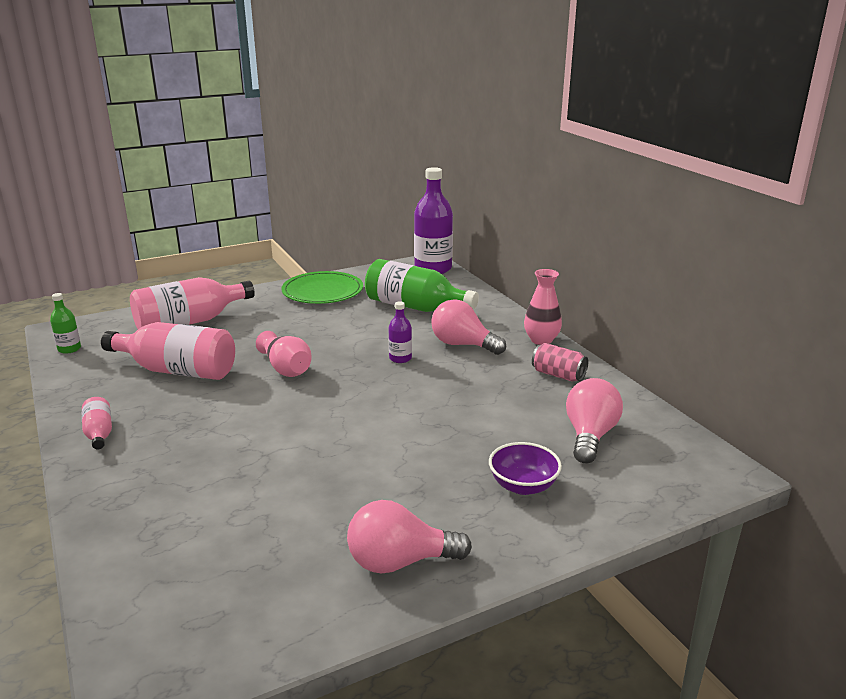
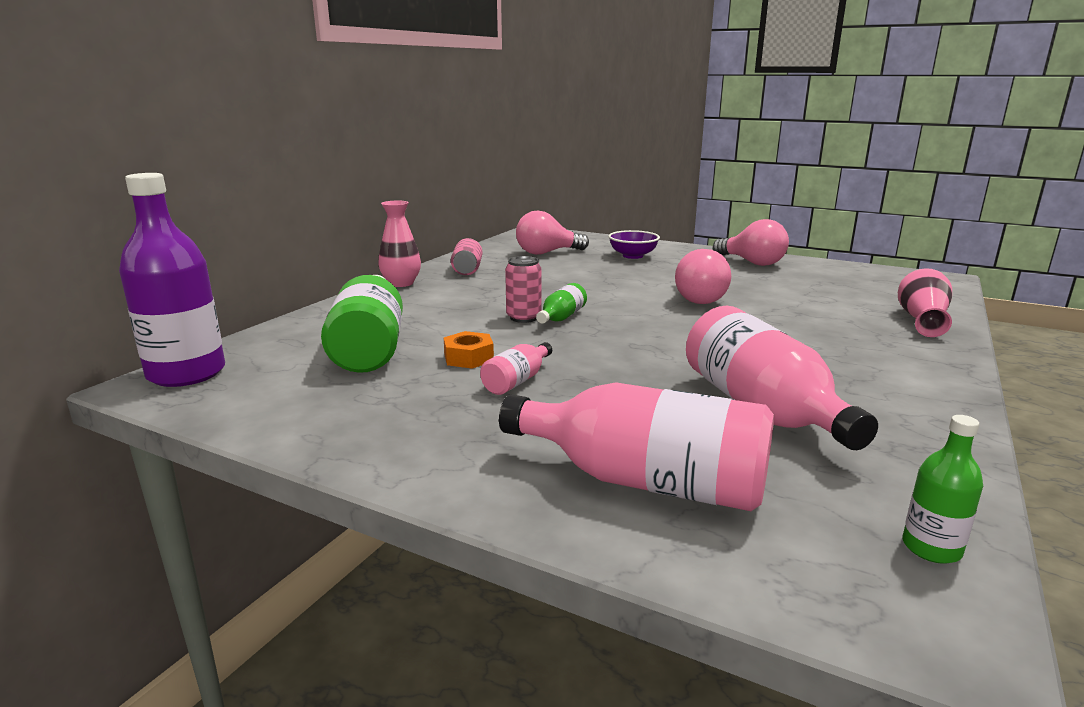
camera: 125 degrees left, 5 degrees down
pink bottle [82,397,112,450] -> pink bottle moved to [480,342,552,395]
pink vase [256,331,312,377] -> pink vase moved to [898,268,952,337]
green plate [281,271,363,304] -> none
purple bottle [389,301,412,363] -> pink can [505,256,542,323]
pink light bulb [431,299,506,355] -> pink light bulb moved to [675,249,731,304]
none -> orange nut [443,331,494,369]
none -> green bottle [536,283,587,324]

